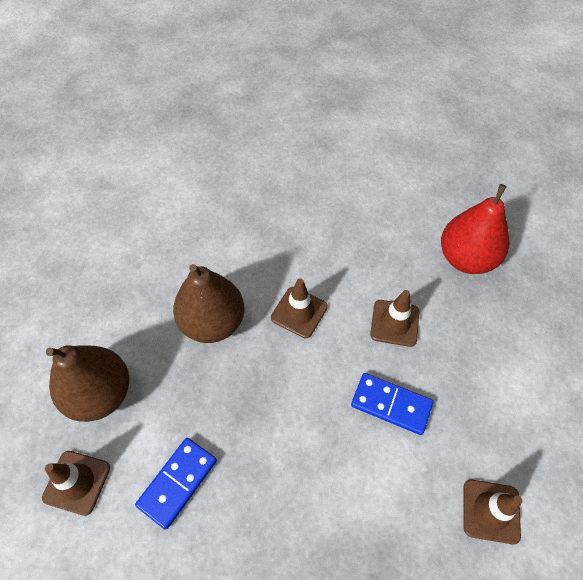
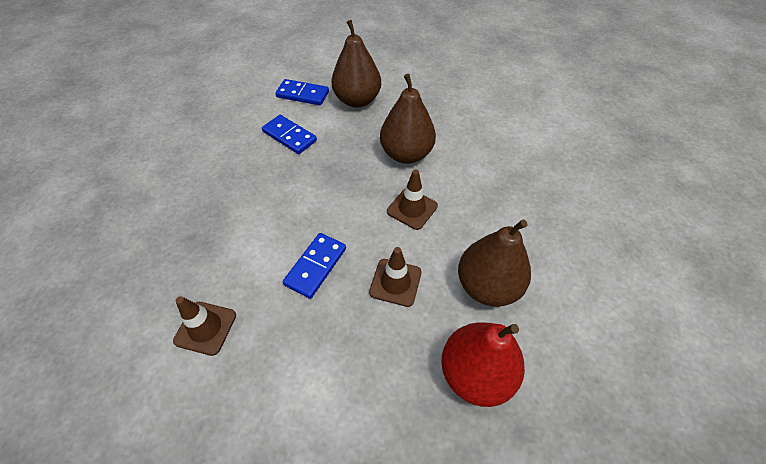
camera: 95 degrees right, 5 degrees down
brown traffic cone [42,451,110,516] -> blue domino [275,79,329,105]
none -> brown pear [458,220,531,307]

